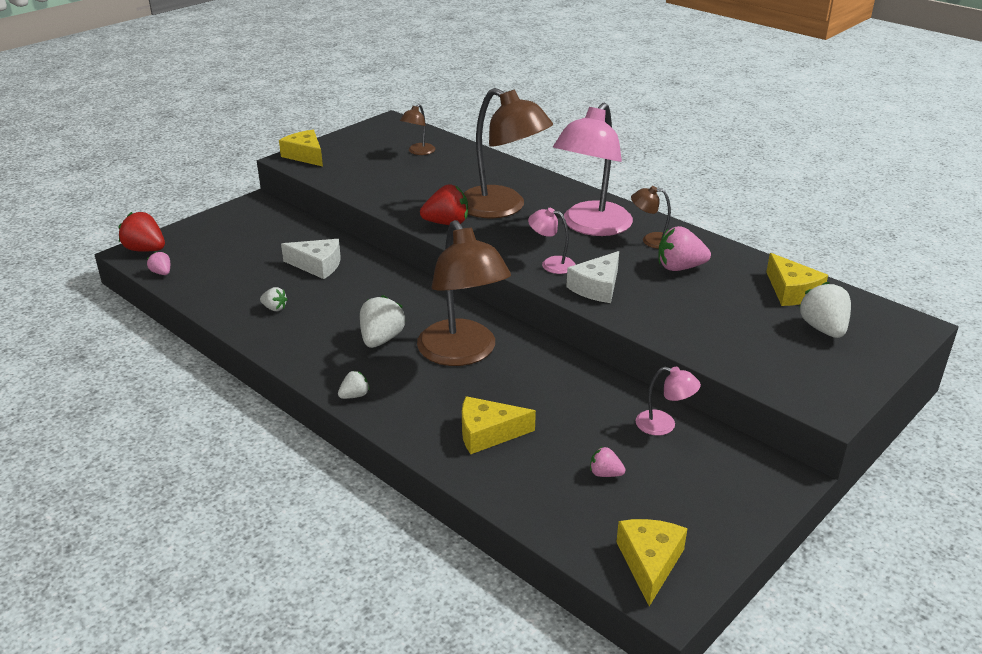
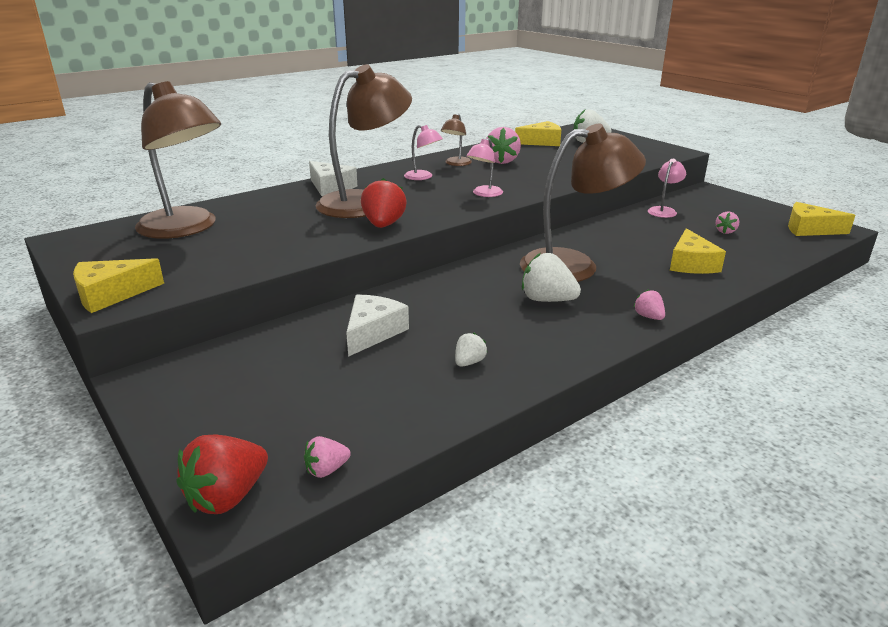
camera: 80 degrees left, 5 degrees down
white strawberry [338,371,370,399] -> pink strawberry [634,289,665,320]
brown lamp [400,104,435,155] -> brown lamp [135,81,221,239], size x2.23
pink lamp [553,103,633,236] -> pink lamp [404,125,443,180], size x0.45
white cheese [566,251,619,303] -> white cheese moved to [309,161,357,196]

